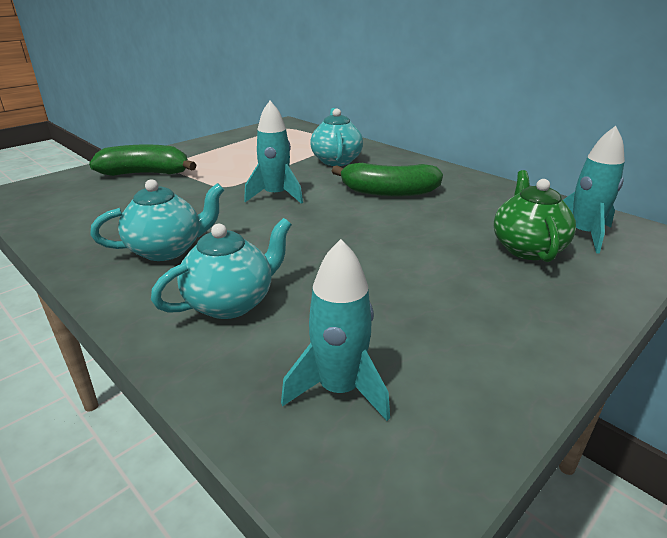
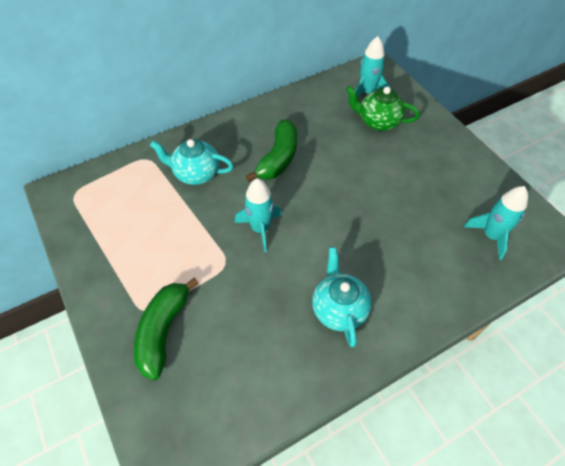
camera: 75 degrees left, 25 degrees up
turquoise teapot [151,218,292,319] -> none

